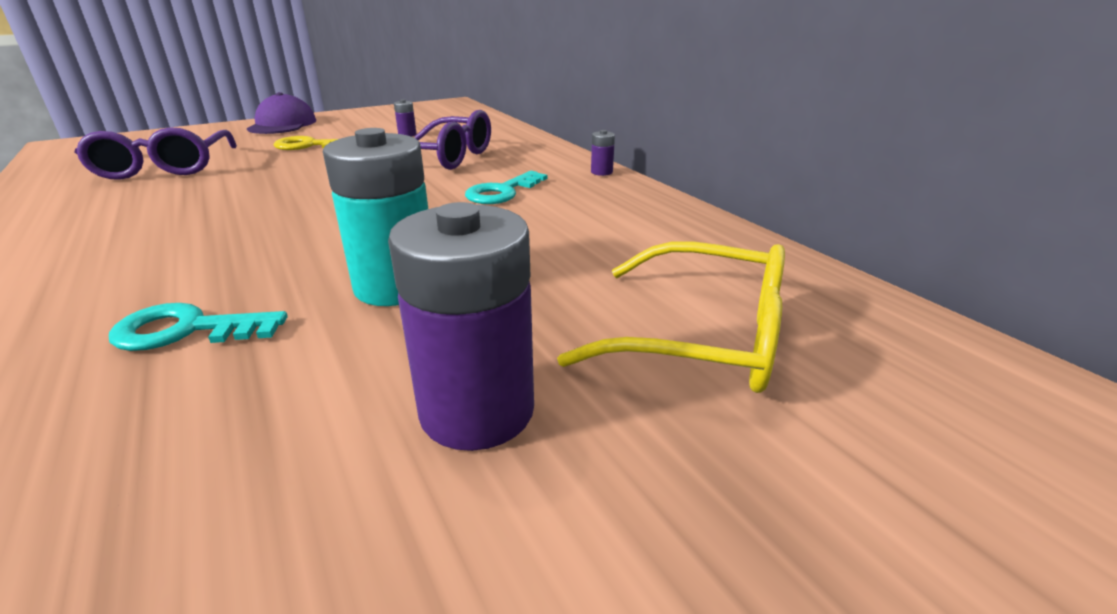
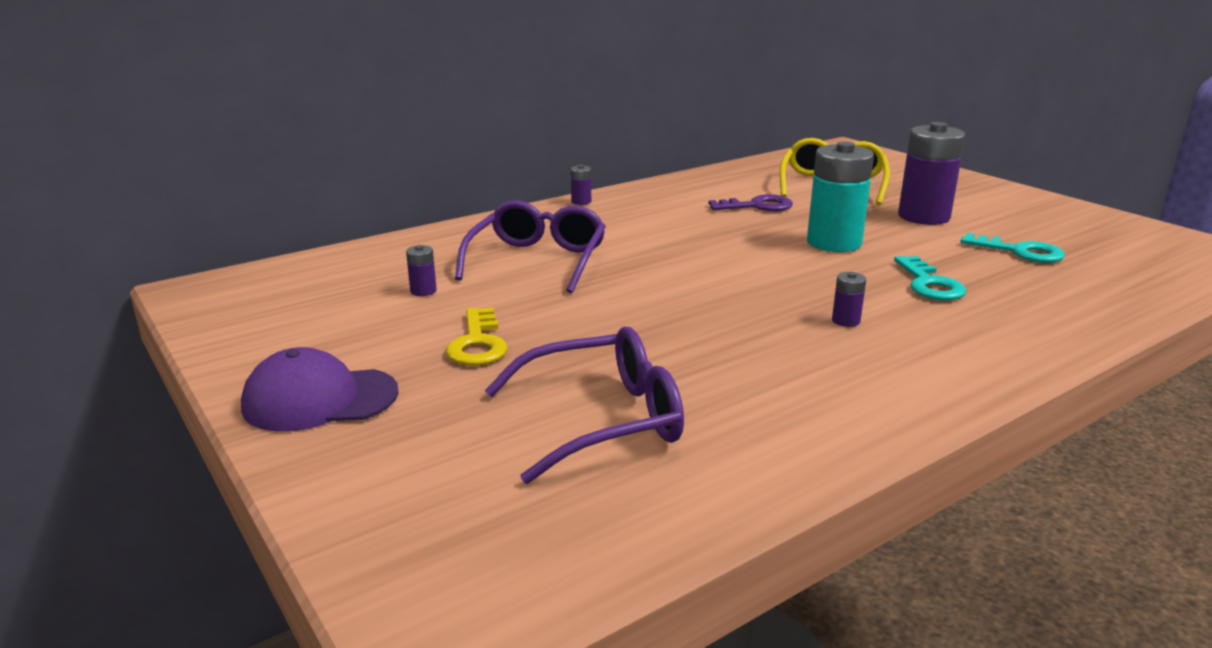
camera: 95 degrees left, 5 degrees down
turquoise key [465,171,547,204] -> turquoise key moved to [960,233,1065,263]
none -> purple key [709,194,793,211]
none -> purple battery [832,272,866,327]

